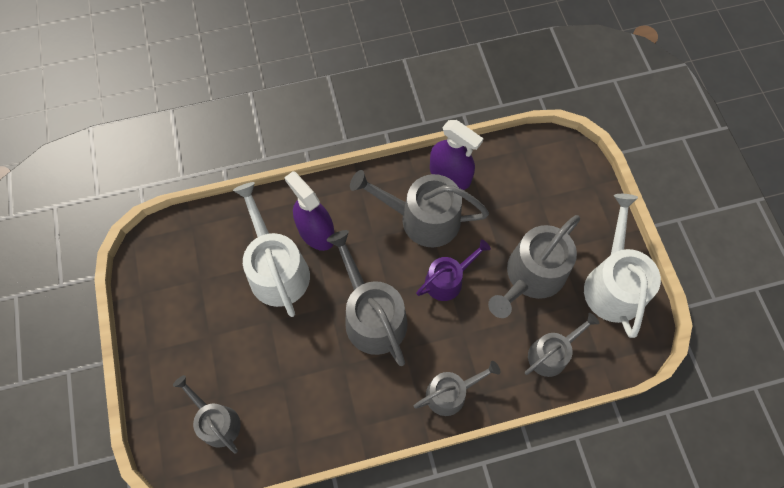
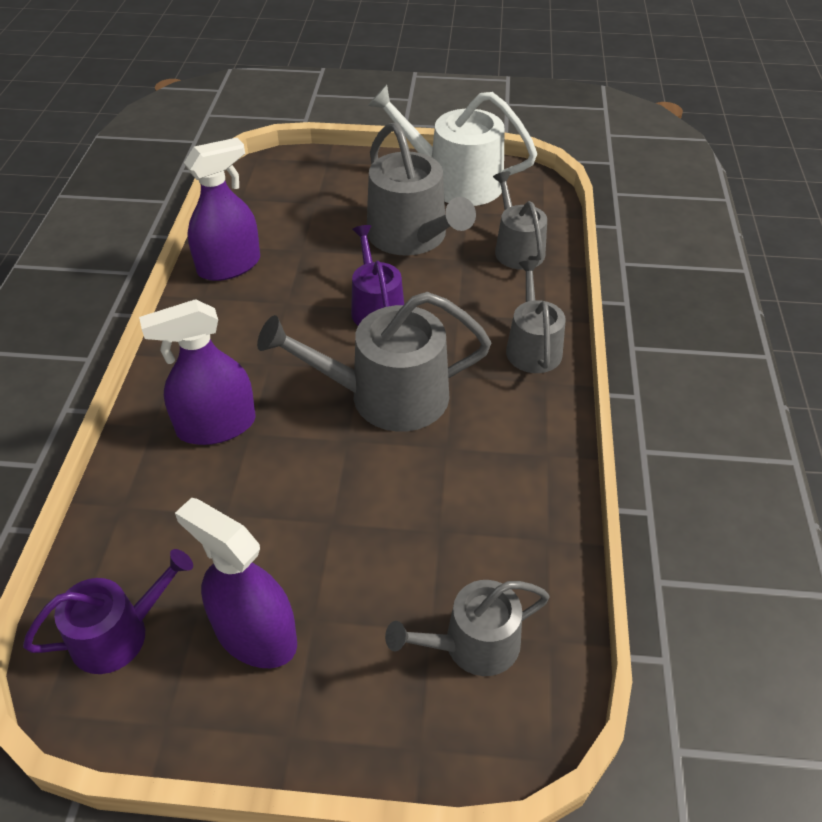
camera: 70 degrees left, 20 degrees down
white watering can [233,182,310,317] -> none
grey watering can [350,170,489,247] -> none
none -> purple watering can [23,549,193,674]
none -> purple spray bottle [175,498,297,668]

